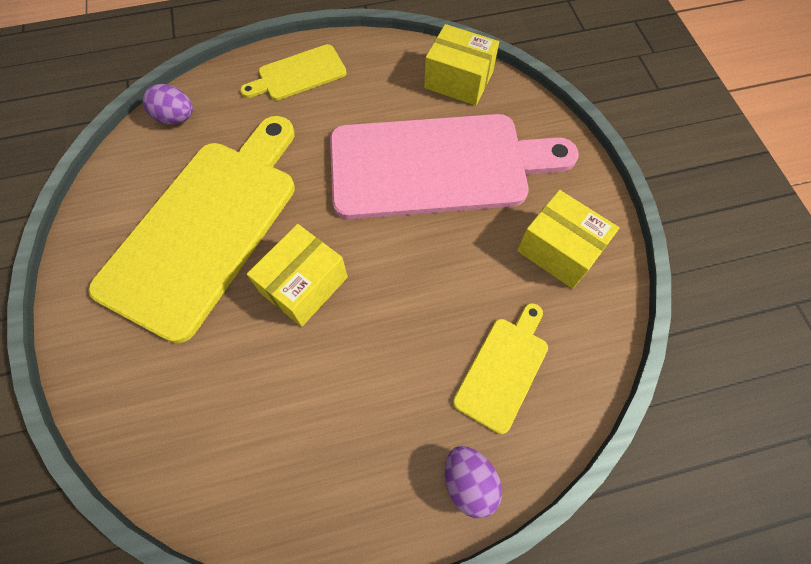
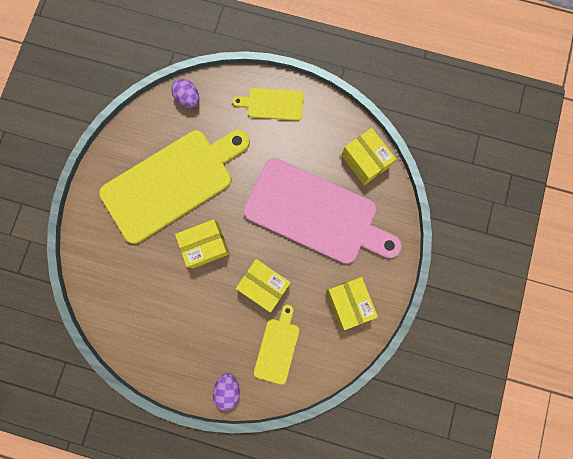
camera: 30 degrees right, 15 degrees up
yellow cutting board [453,303,548,434] -> yellow cutting board turned 45 degrees counterclockwise [254,305,299,385]
none -> yellow box [236,259,291,313]

